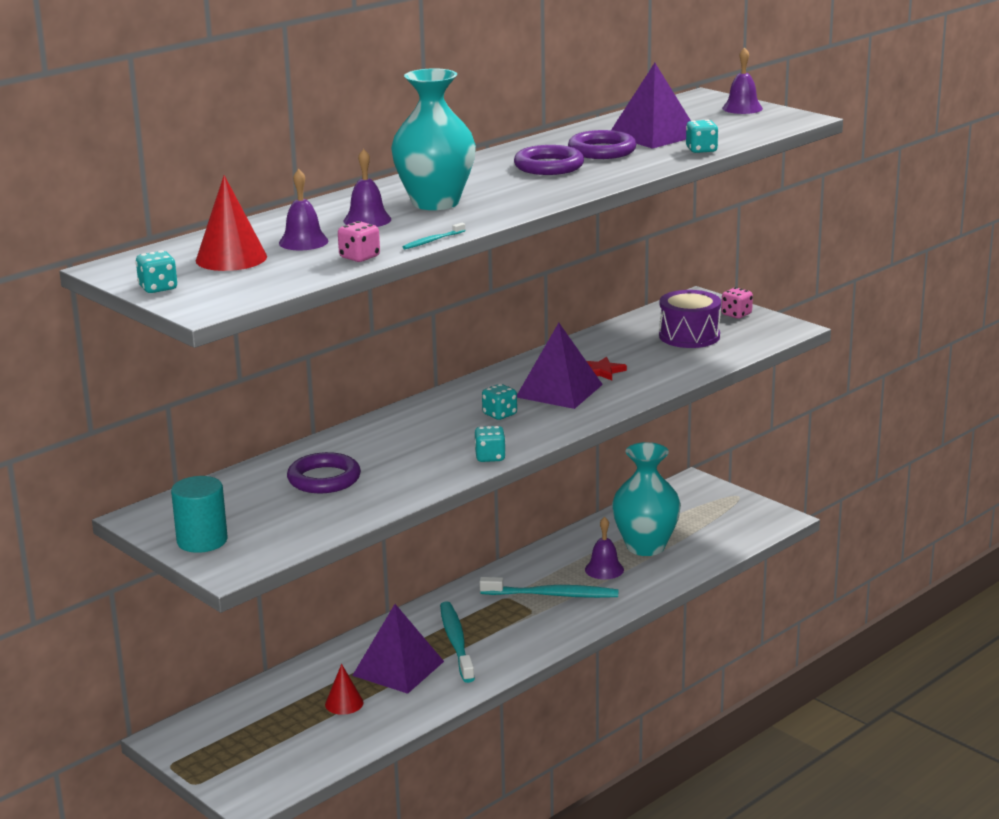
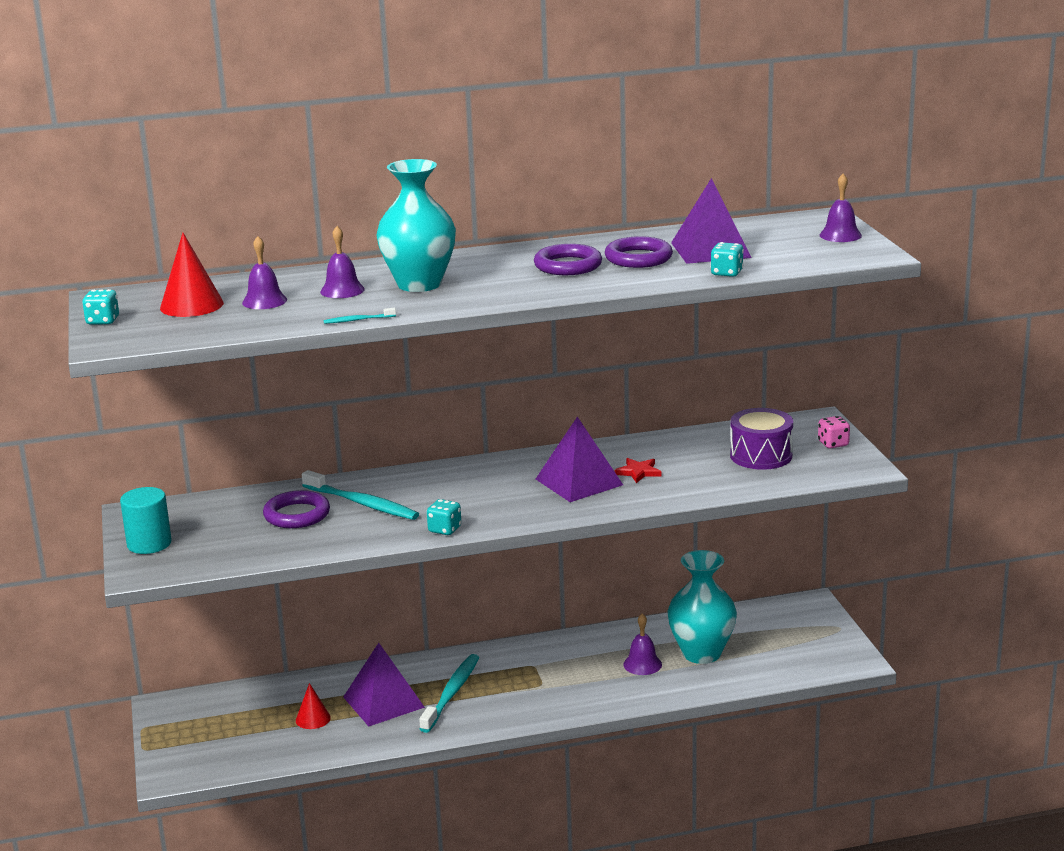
camera: 30 degrees right, 0 degrees up
pink dice [338,221,380,262] -> none
turquoise toothbrush [480,577,619,598] -> turquoise toothbrush moved to [302,470,419,520]
turquoise dice [482,384,517,420] -> none

